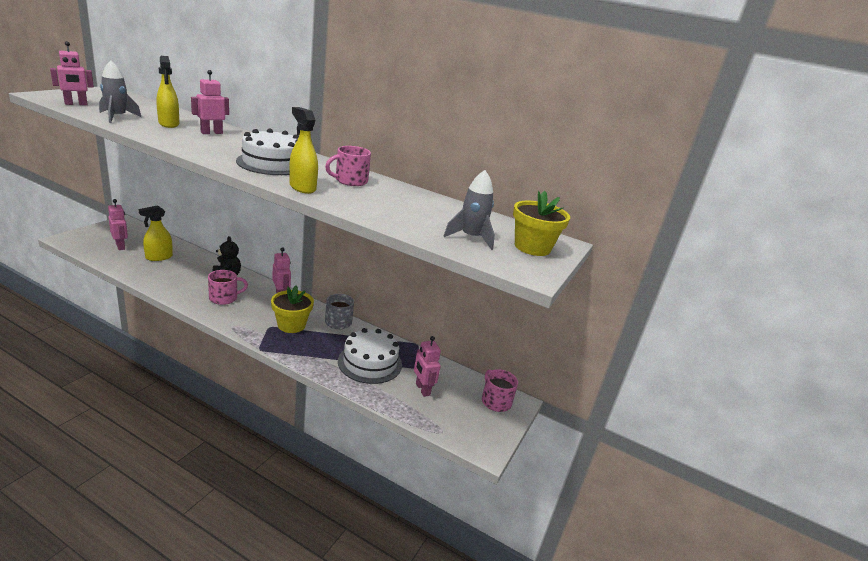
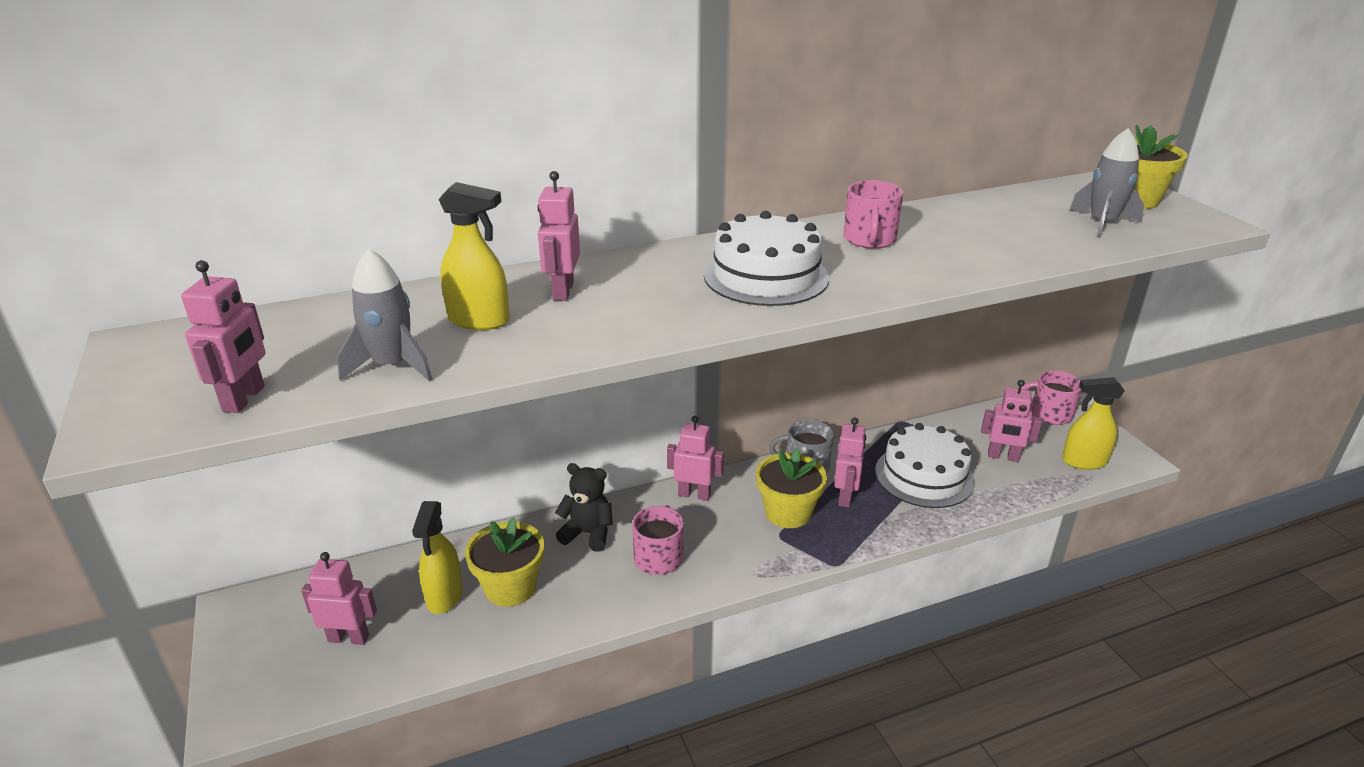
camera: 45 degrees left, 5 degrees up
yellow spray bottle [289,107,318,194] -> yellow spray bottle moved to [1062,377,1125,470]
none -> yellow flower pot [465,517,544,607]
none -> pink robot [834,417,866,507]

